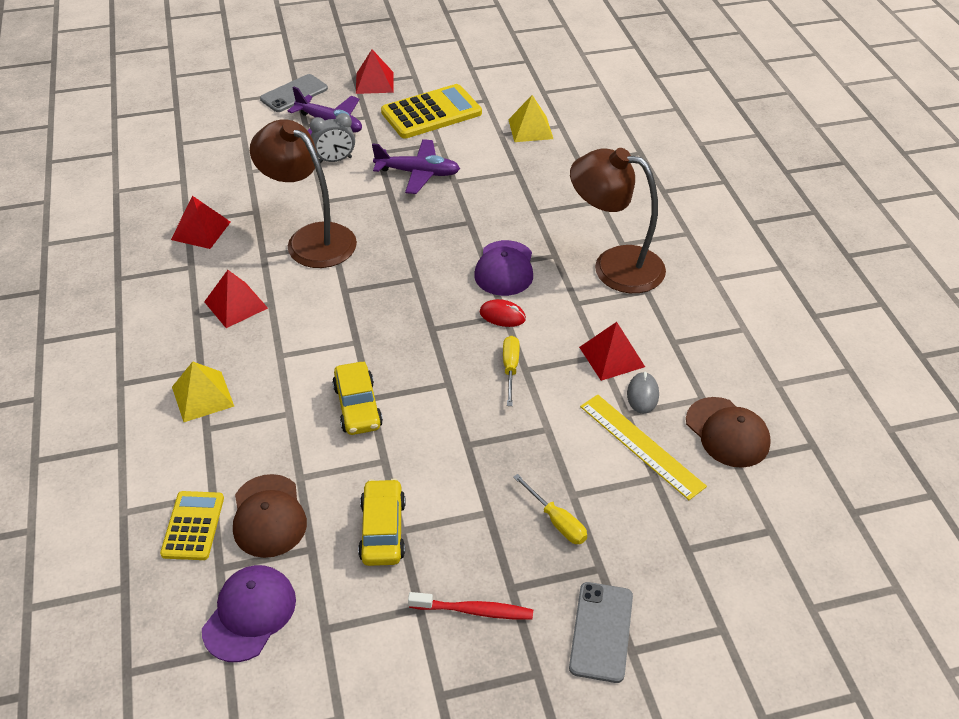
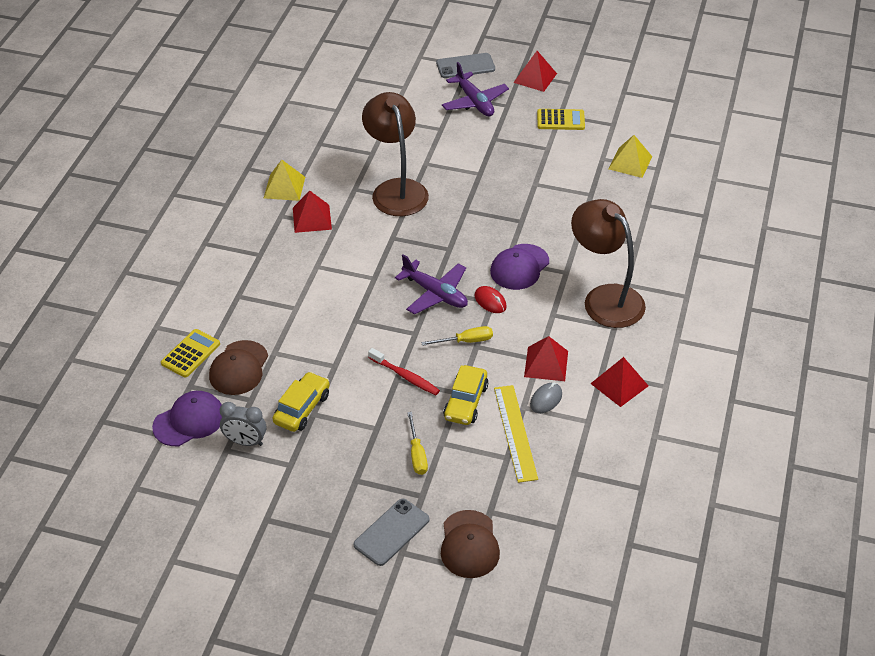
camera: 30 degrees right, 0 degrees up
red pyramid [171,196,231,249] -> red pyramid moved to [590,357,648,407]
yellow pyramid [172,361,234,422] -> yellow pyramid moved to [264,160,305,201]
grey clock [310,113,355,163] -> grey clock moved to [220,402,266,446]
yellow car [332,362,383,435] -> yellow car moved to [443,365,488,425]
purple plane [372,139,460,194] -> purple plane moved to [395,254,468,315]
yellow calculator [381,84,482,139] -> yellow calculator [537,109,585,130], size x0.59
red toothbrush [408,592,533,620] -> red toothbrush moved to [368,348,440,395]
yellow screwdriver [503,336,520,406] -> yellow screwdriver turned 45 degrees clockwise [421,326,493,346]
brown cap [686,397,771,468] -> brown cap moved to [441,510,500,578]

